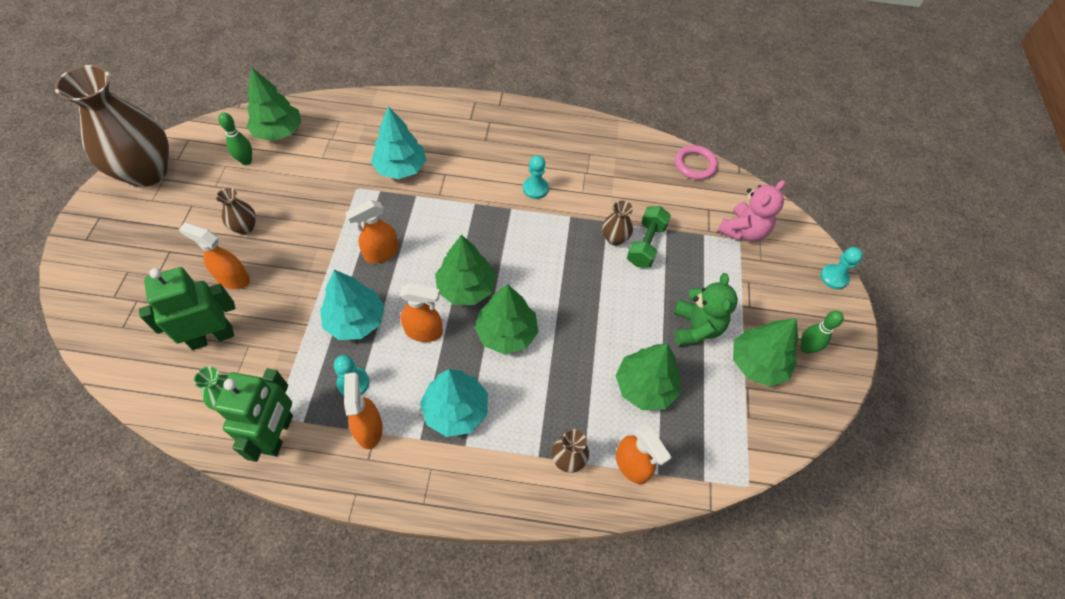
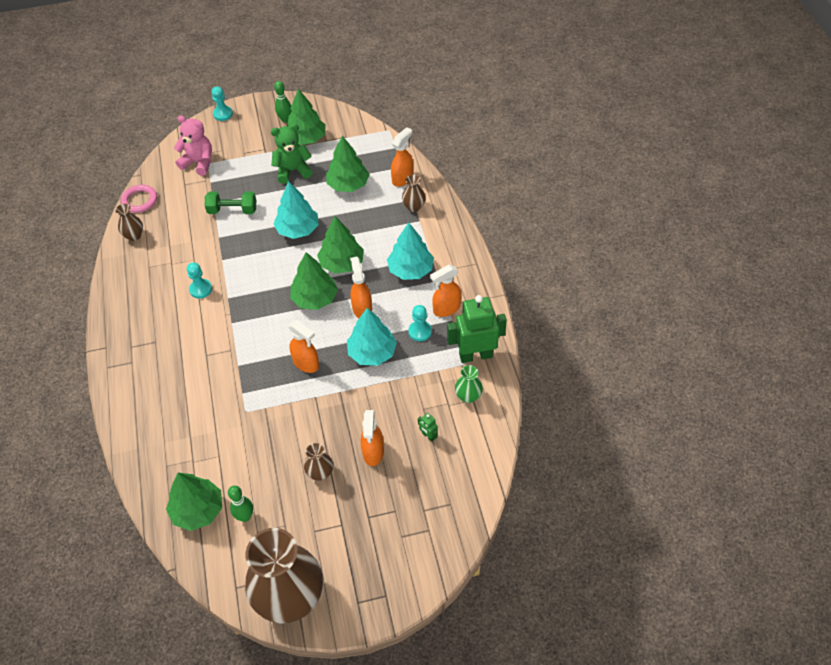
camera: 105 degrees left, 5 degrees down
green robot [139,267,235,350] -> green robot [418,413,438,442], size x0.41
turquoise tree [371,106,426,179] -> turquoise tree moved to [273,181,319,239]
brown vase [602,201,633,246] -> brown vase moved to [115,204,143,241]

